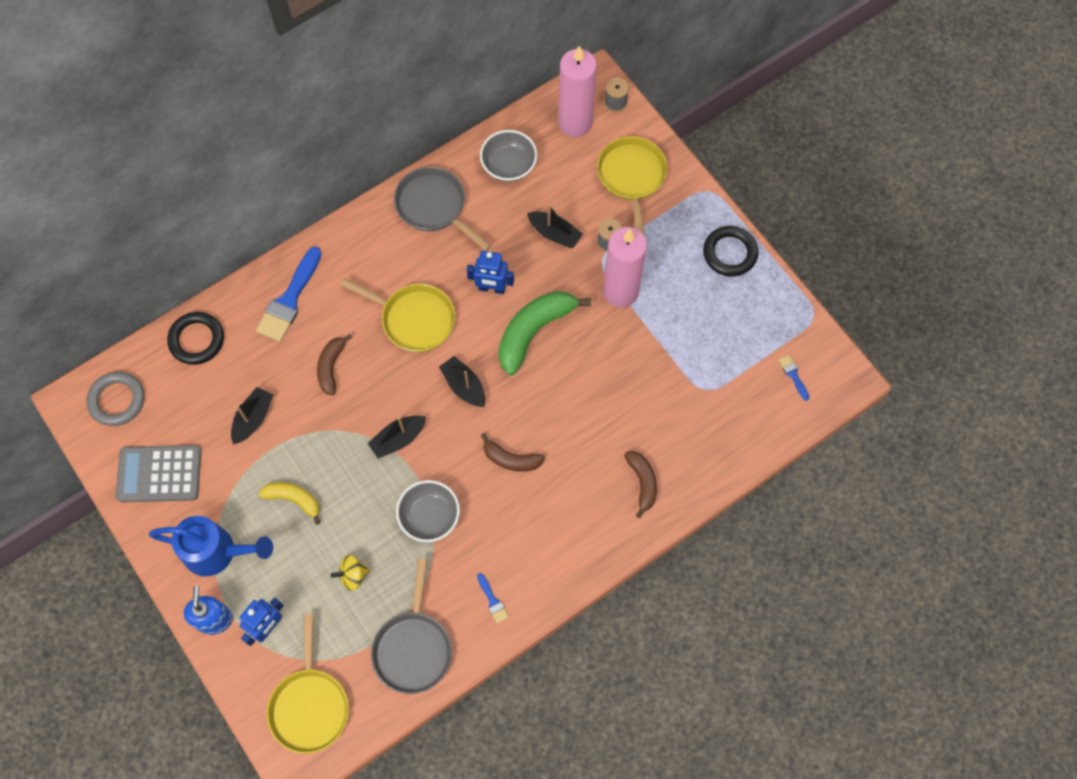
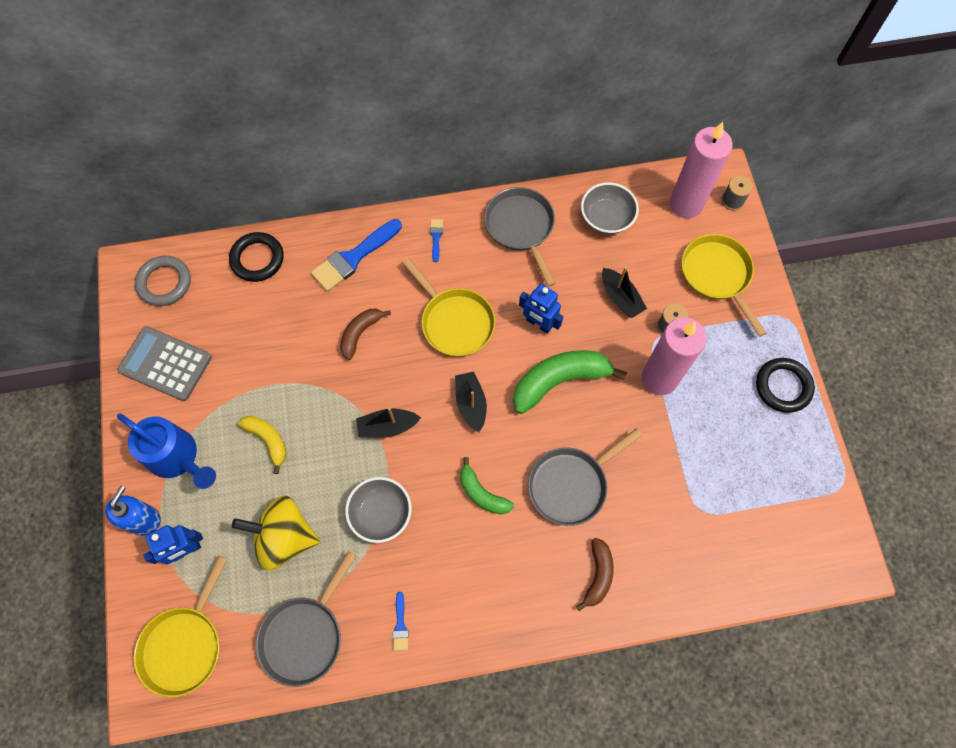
camera: 25 degrees right, 0 degrees up
black boat [231,387,273,444] -> none
yellow spinning top [331,555,370,591] -> yellow spinning top [232,495,320,571], size x2.00
brown banana [481,433,545,472] -> green banana [460,457,514,514]
yellow pan [597,136,667,236] -> yellow pan turned 45 degrees counterclockwise [681,234,767,337]
blue brush [778,354,810,401] -> blue brush moved to [430,219,443,262]
none -> grey pan [528,428,643,526]

